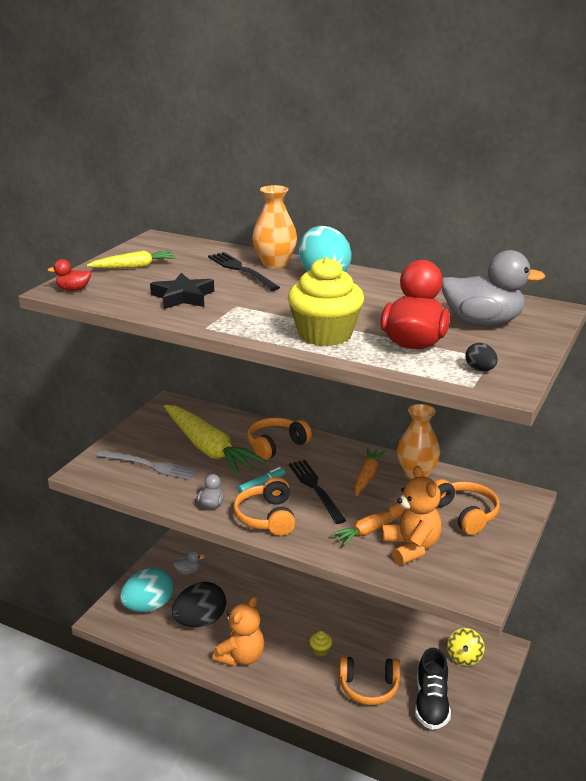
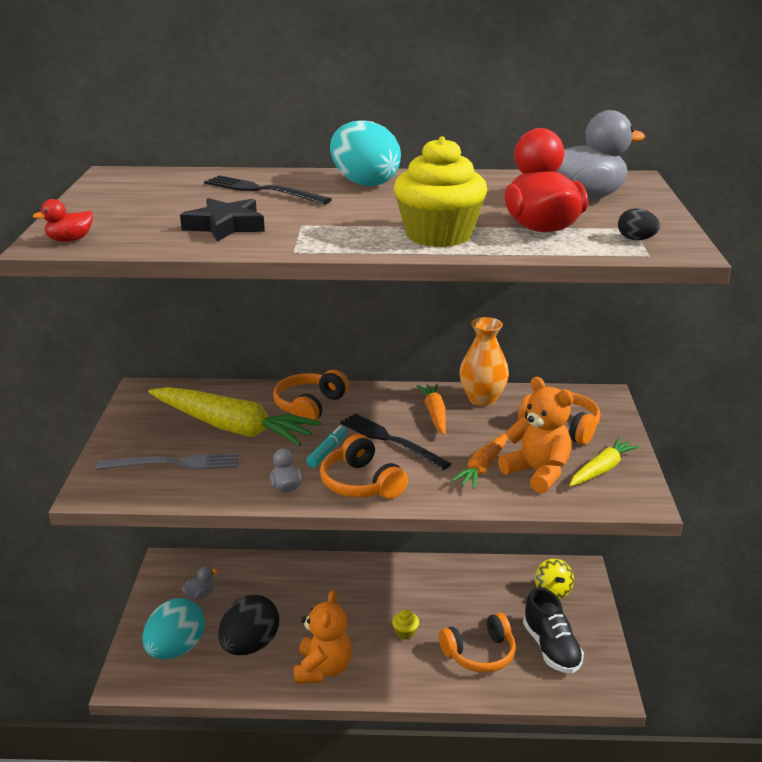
camera: 25 degrees left, 0 degrees up
yellow carrot [87,250,176,268] -> yellow carrot moved to [569,437,640,486]
orange vase [252,185,297,268] -> none

